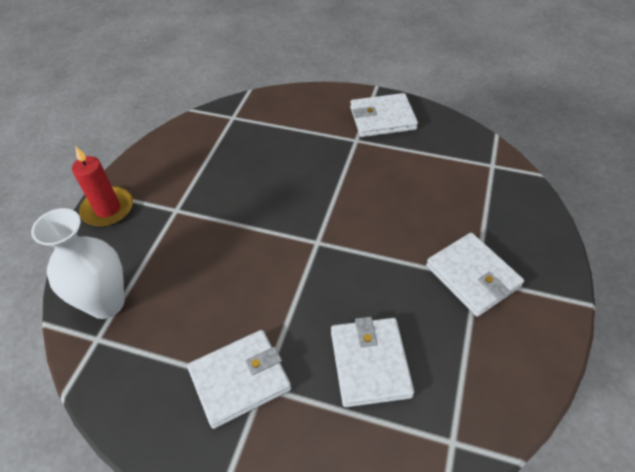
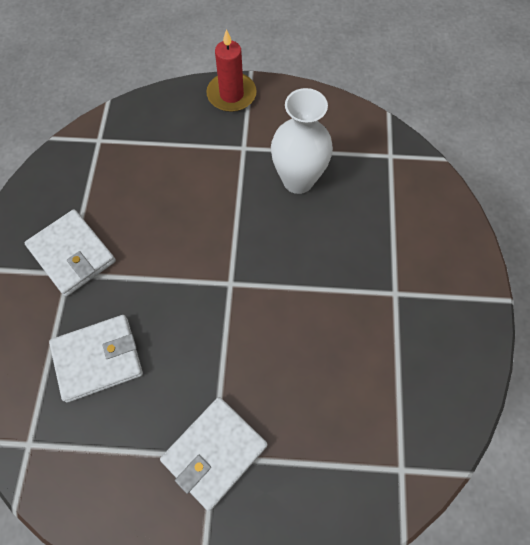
camera: 75 degrees right, 15 degrees up
white vase [31,208,124,319] -> white vase moved to [271,88,333,194]
white wallet [350,93,418,137] -> none

